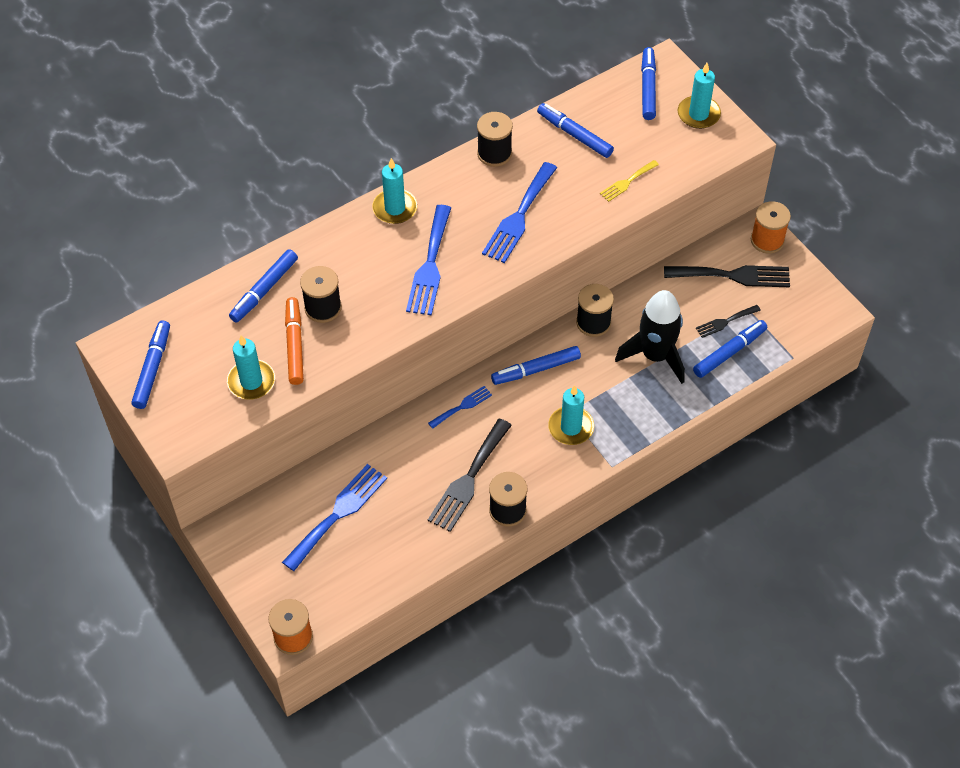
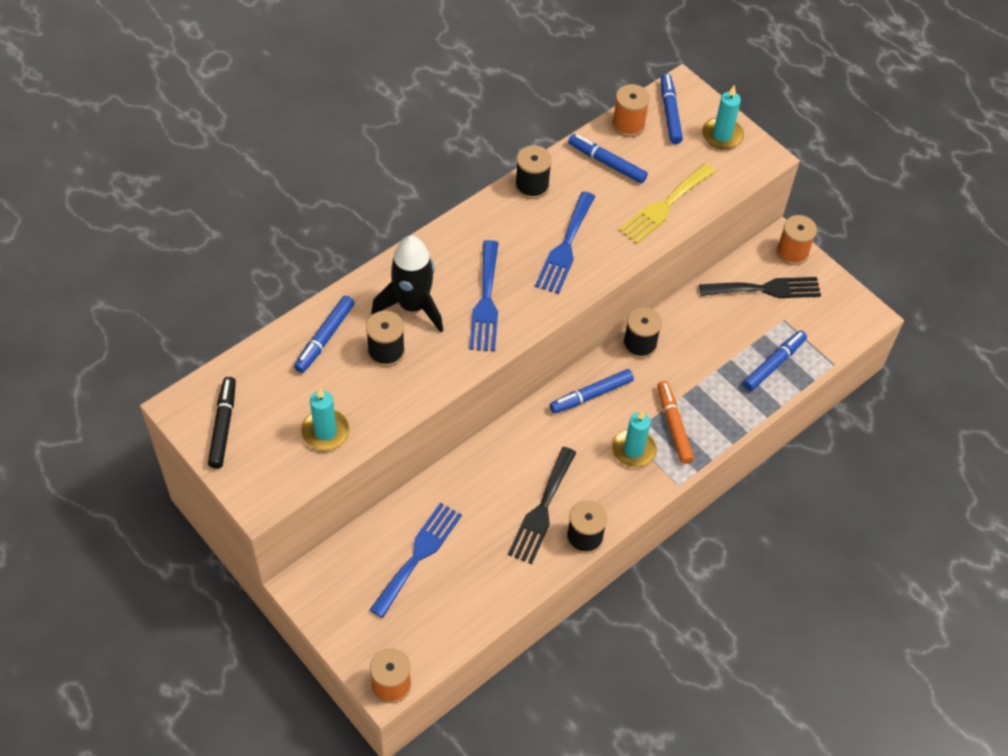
camera: 10 degrees left, 0 degrees up
blue marker [131,321,170,409] -> black marker [208,377,236,469]
orange marker [285,297,304,385] -> orange marker moved to [657,381,694,464]
turquoise candle [372,158,417,224] -> none
blue fork [428,386,492,429] -> none
yellow fork [600,160,659,202] -> yellow fork [619,163,716,244], size x1.85
black rocket [615,290,685,384] -> black rocket moved to [371,236,443,333]
black fork [696,305,761,338] -> none
none -> orange spool [612,84,650,137]

